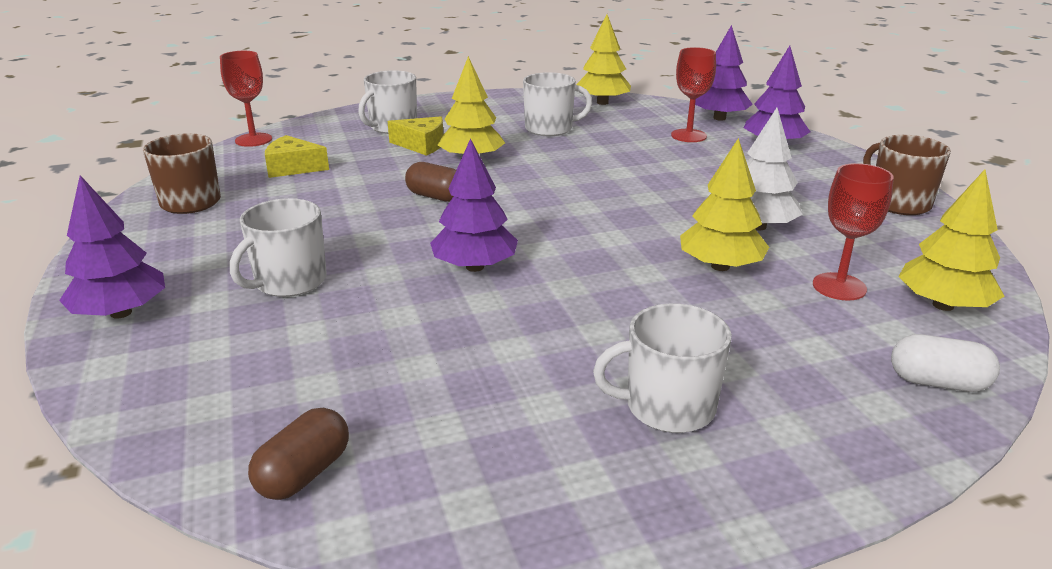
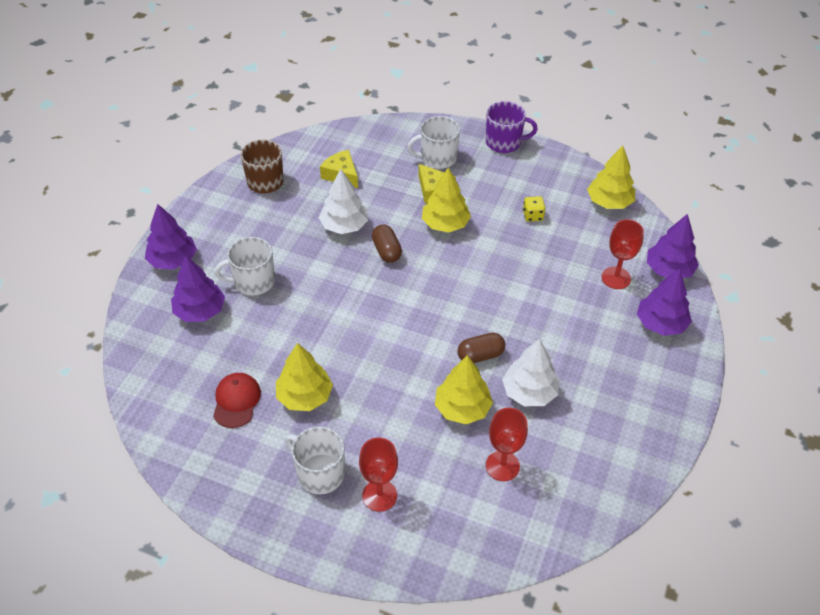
camera: 40 degrees right, 20 degrees up
red goblet [220,51,272,147] -> red goblet moved to [359,438,398,512]
brown capsule [248,408,349,500] -> brown capsule moved to [457,333,505,363]
purple tree [430,138,518,272] -> purple tree moved to [171,256,225,322]
white mug [523,72,592,136] -> yellow dice [523,196,546,221]
brown mug [863,135,951,215] -> none
white capsule [891,334,1000,392] -> none
yellow tree [899,169,1004,311] -> yellow tree moved to [276,343,333,411]
none -> red cap [213,373,261,428]
none -> white tree [319,169,368,234]
none -> purple mug [486,101,538,153]

